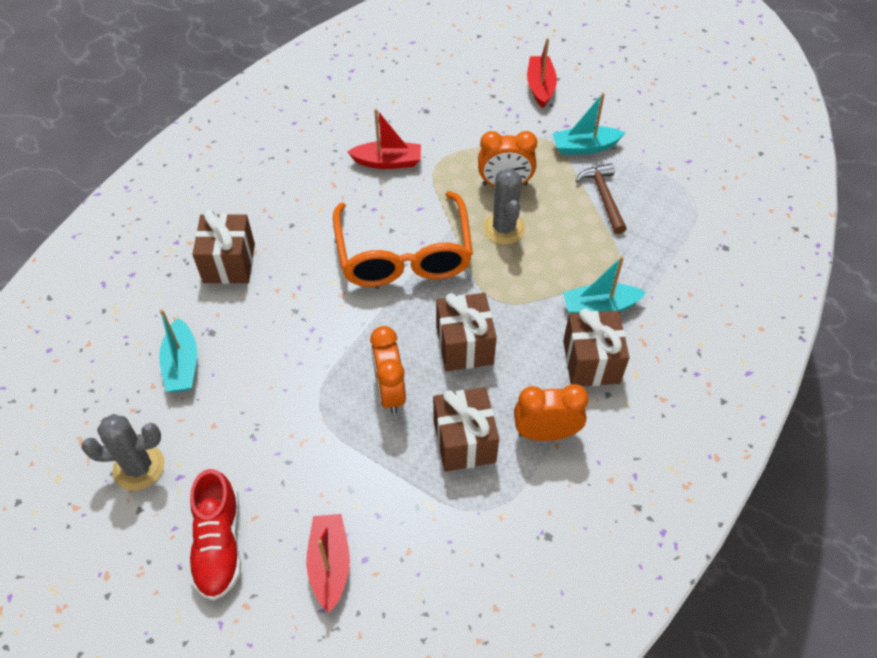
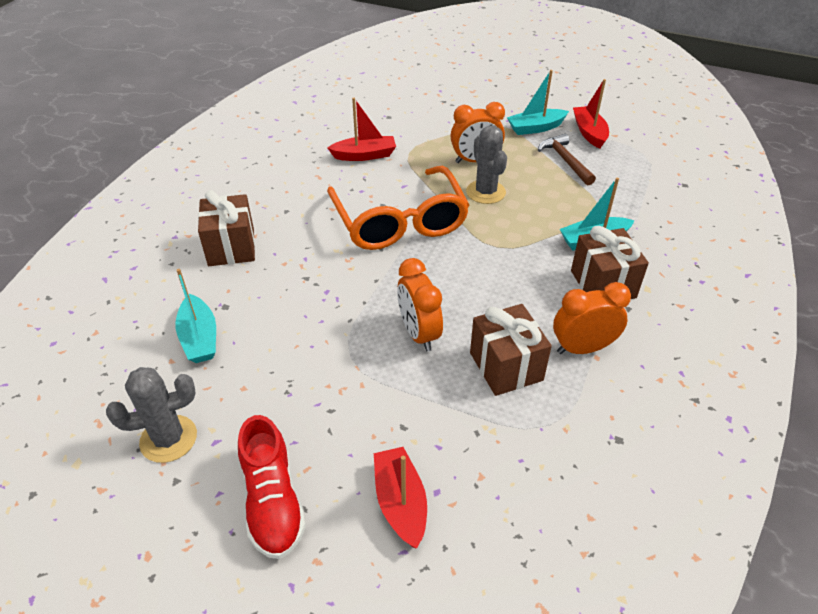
camera: 10 degrees left, 10 degrees down
brown gift [436,293,497,371] -> none
red boat [527,38,557,108] -> red boat moved to [573,79,609,149]

